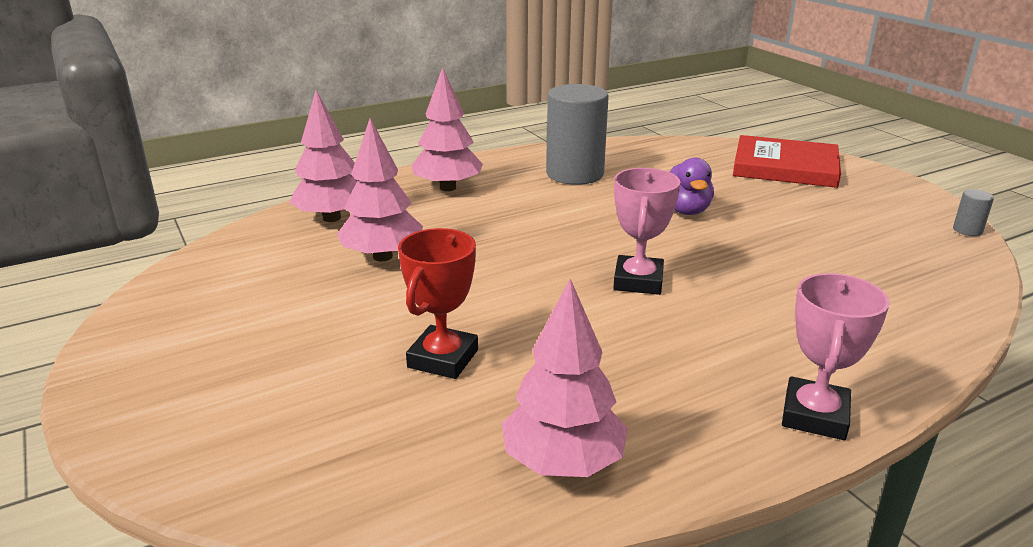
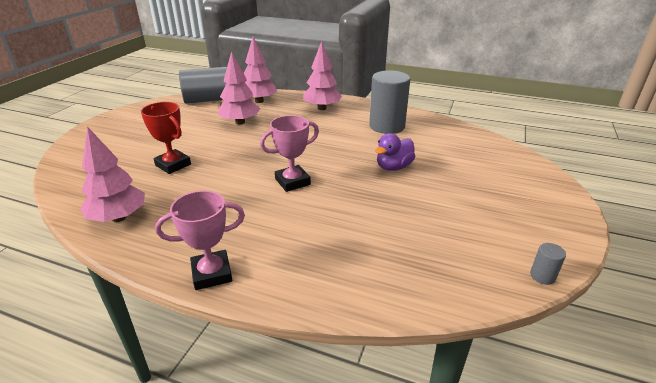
camera: 50 degrees right, 5 degrees up
red trophy [398,228,478,379] -> red trophy turned 60 degrees clockwise [141,102,191,174]
red book [733,135,841,188] -> none
none -> grey cylinder [179,67,227,104]

